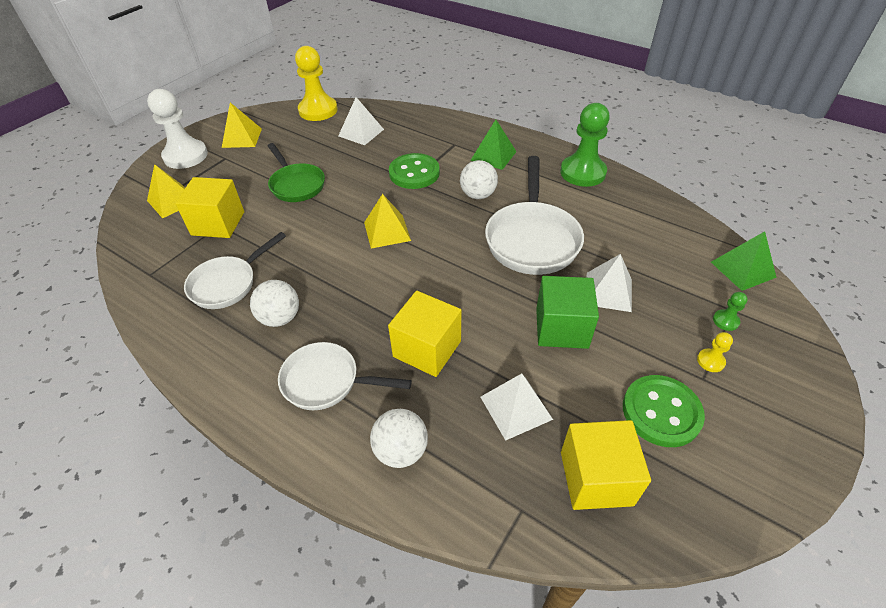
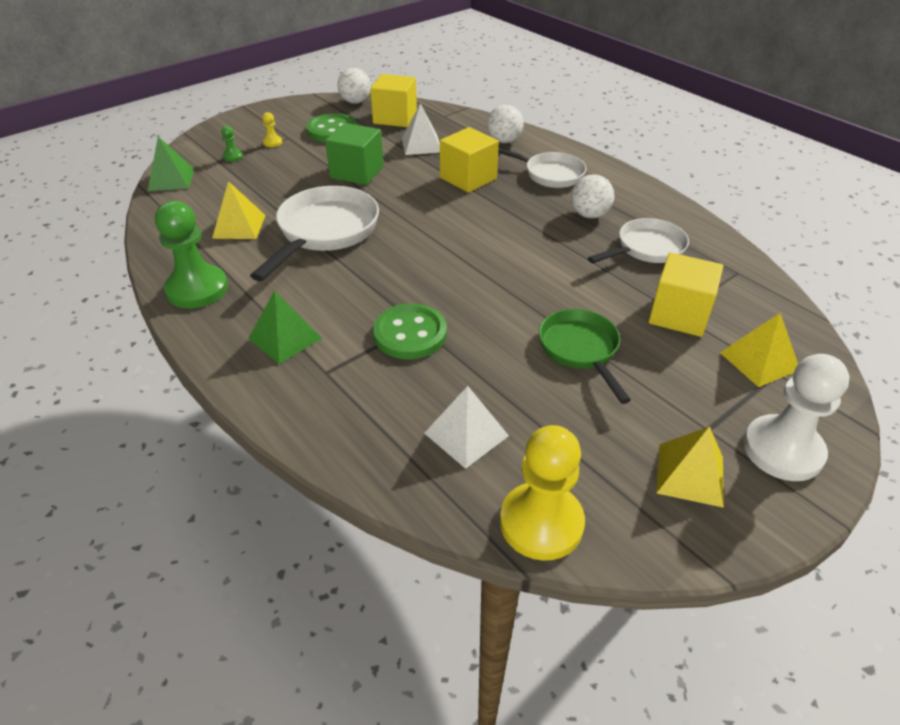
camera: 165 degrees left, 5 degrees down
yellow pyramid [364,194,411,248] -> yellow pyramid moved to [212,181,266,239]
white ball [460,160,498,199] -> white ball moved to [338,68,371,104]
white pyramid [586,254,632,312] -> none

